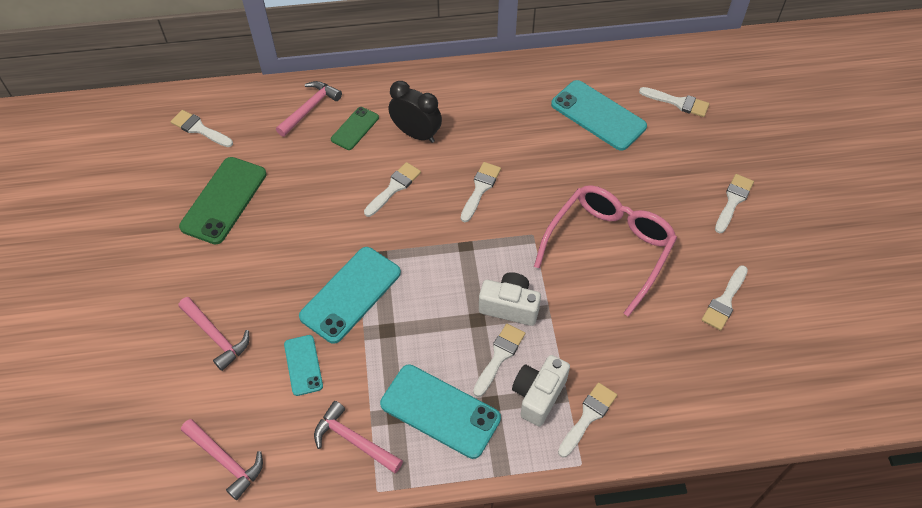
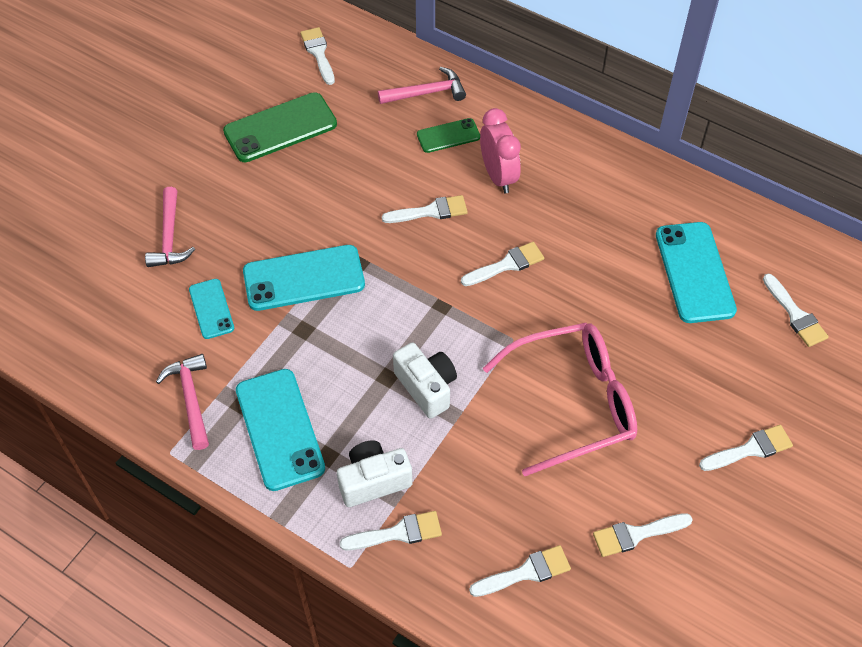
camera: 40 degrees right, 0 degrees up
pink hammer [181,419,263,500] -> none
turquoise phone [284,335,323,396] -> turquoise phone turned 45 degrees counterclockwise [189,279,234,339]
black clock [388,81,442,143] -> pink clock [480,108,521,193]
white brush [473,324,525,397] -> white brush moved to [469,545,571,597]

